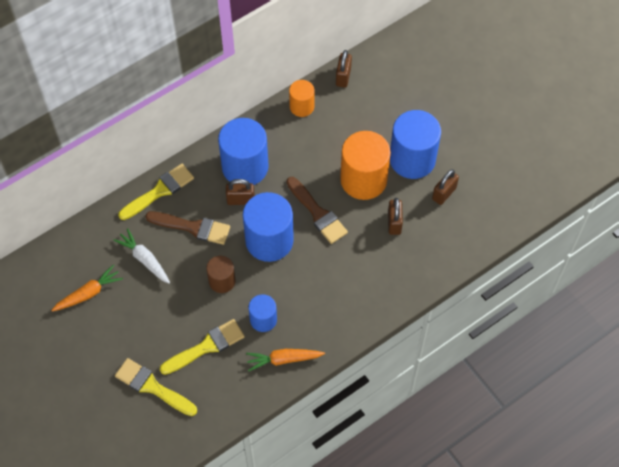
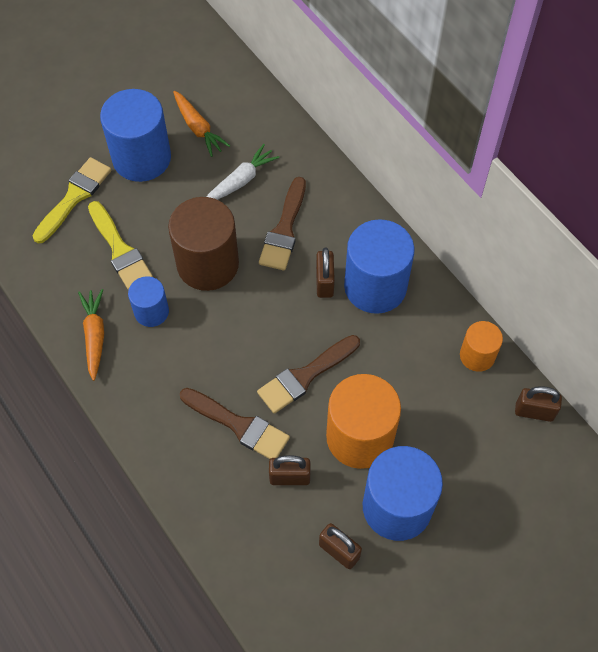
camera: 90 degrees right, 0 degrees up
yellow brush [118,164,194,220] -> none
brown cylinder [206,256,236,293] -> brown cylinder [168,197,239,291], size x1.83
blue cylinder [243,192,294,262] -> blue cylinder moved to [100,89,171,182]
none -> brown brush [180,388,290,459]

